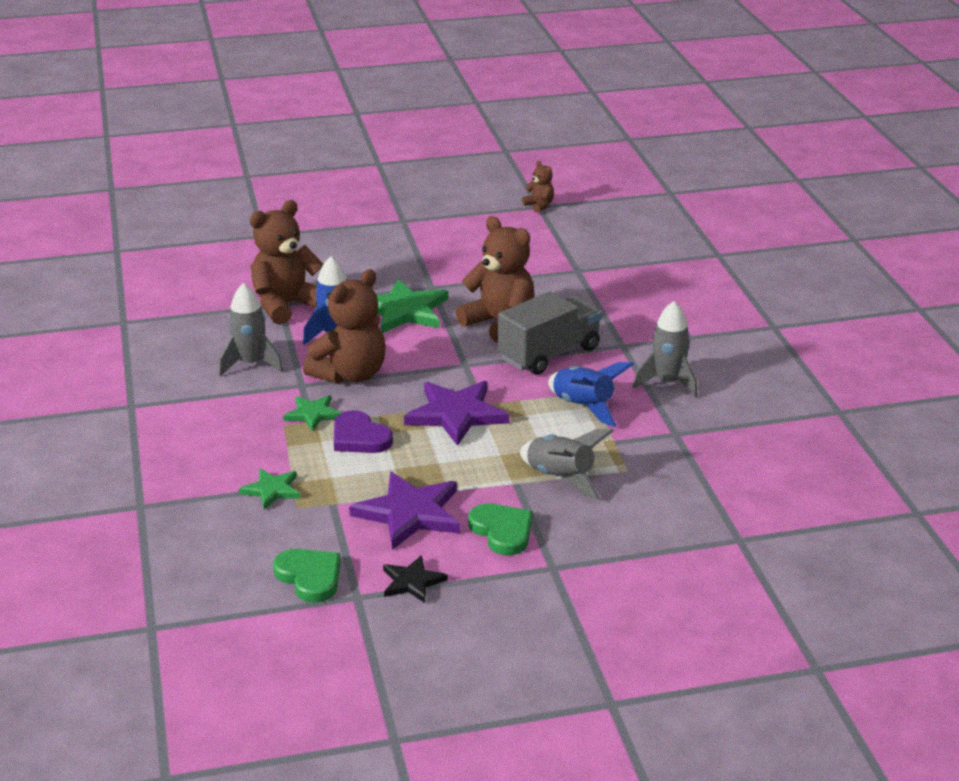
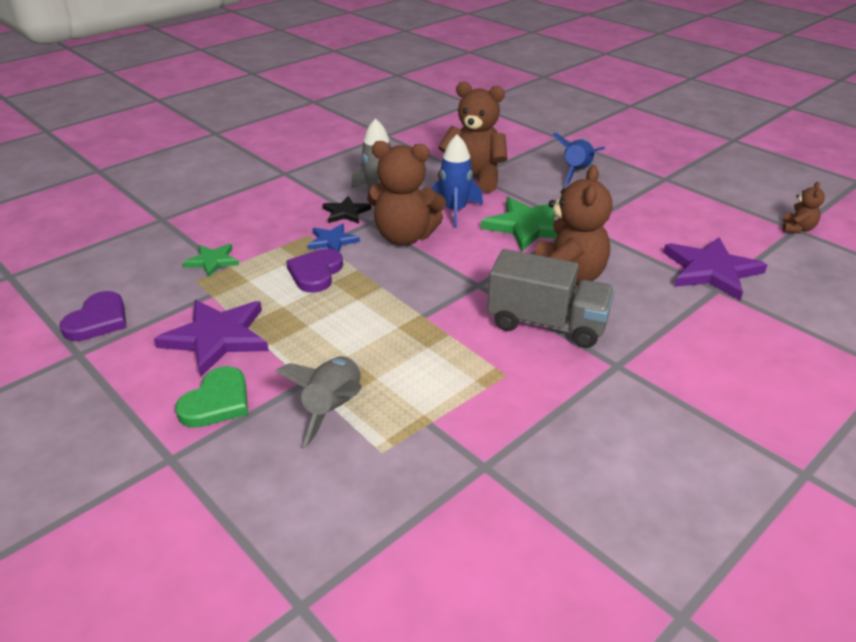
camera: 60 degrees right, 5 degrees up
green heart [273,549,341,603] -> purple heart [59,291,127,341]
green star [283,395,341,431] -> blue star [308,223,360,252]
black star [383,555,448,603] -> black star moved to [322,196,371,223]
purple star [404,381,510,446] -> purple star moved to [663,237,767,301]
blue rocket [548,362,634,427] -> blue rocket moved to [552,133,605,186]
grey rocket [633,301,697,398] -> none

